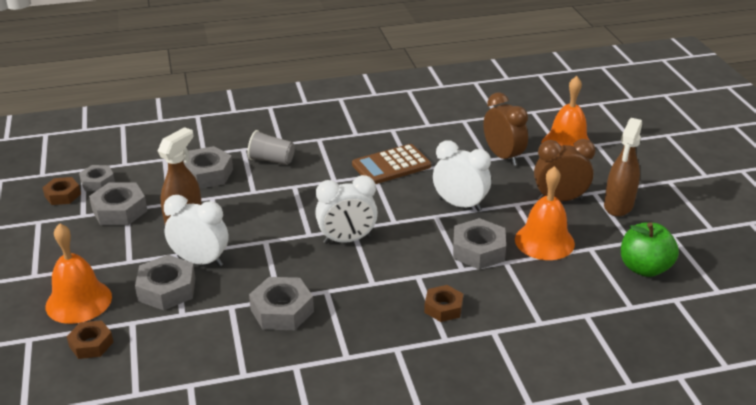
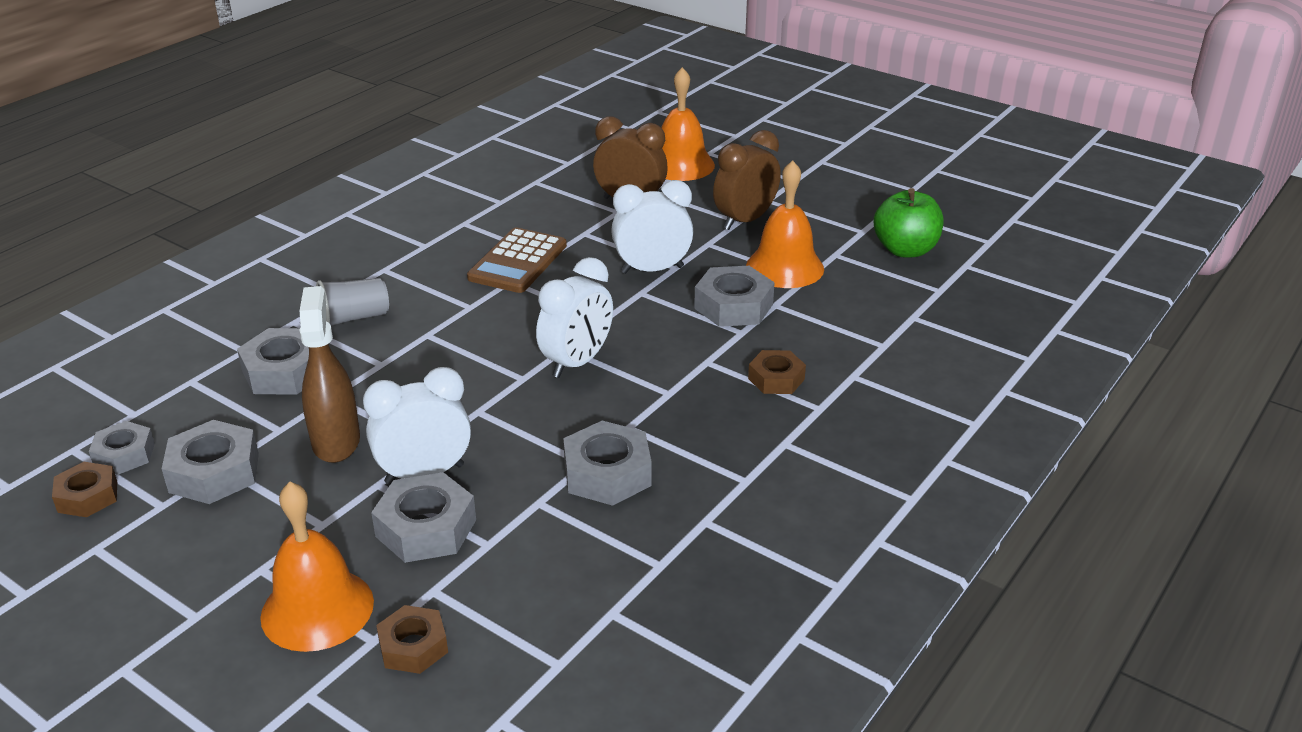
camera: 40 degrees left, 0 degrees up
brown spray bottle [604,118,642,217] -> none

